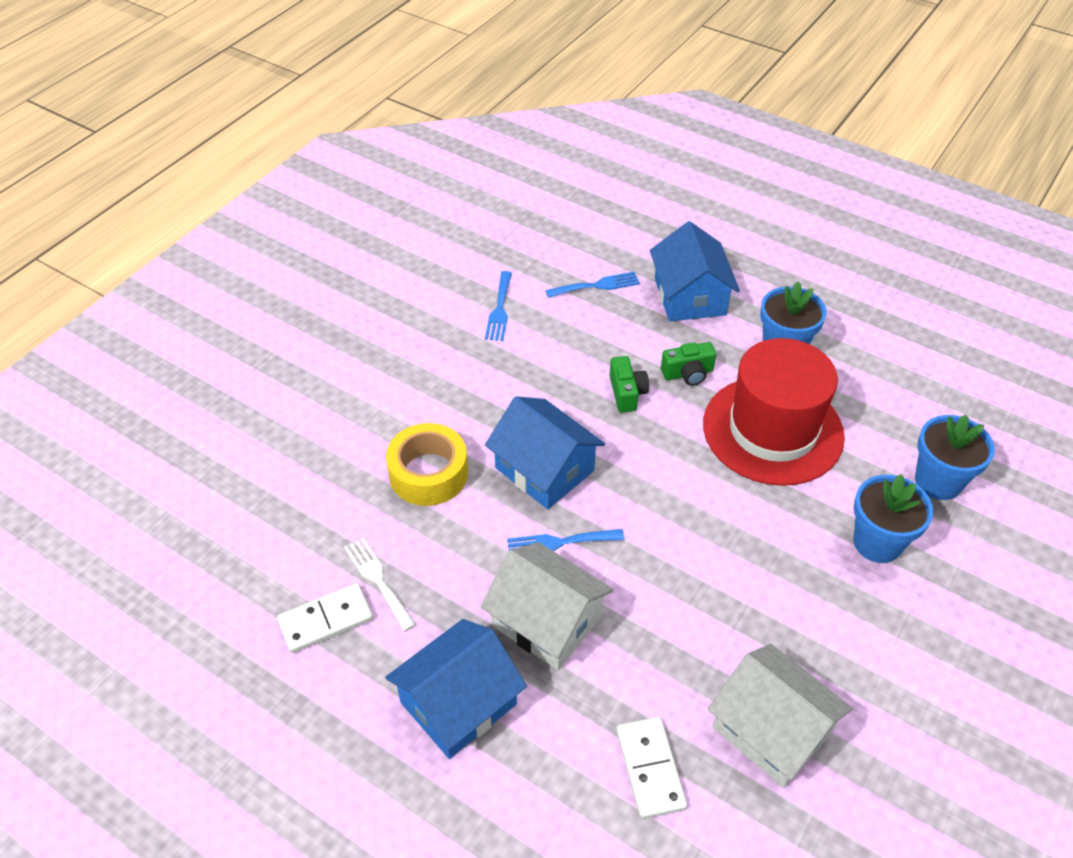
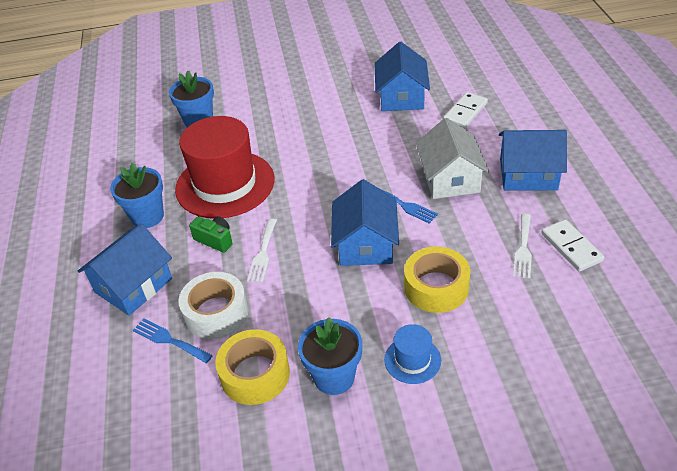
camera: 130 degrees left, 5 degrees down
white domino [277,584,373,653] -> white domino turned 45 degrees clockwise [541,219,604,272]
blue fork [485,271,512,341] -> yellow tape [215,329,290,405]
green camera [609,356,649,413] -> white fork [247,219,277,282]
white house [708,644,853,788] -> blue house [374,42,430,111]
blue flower pot [853,474,933,563] -> blue flower pot moved to [298,317,362,395]
none -> white tape [178,272,248,339]
none -> blue hat [384,324,441,384]

